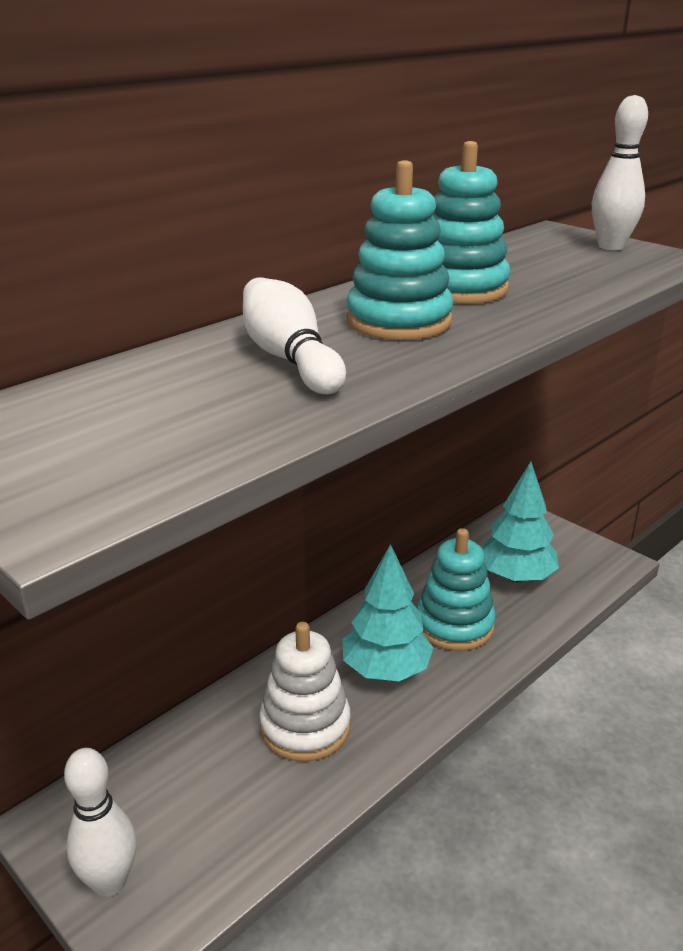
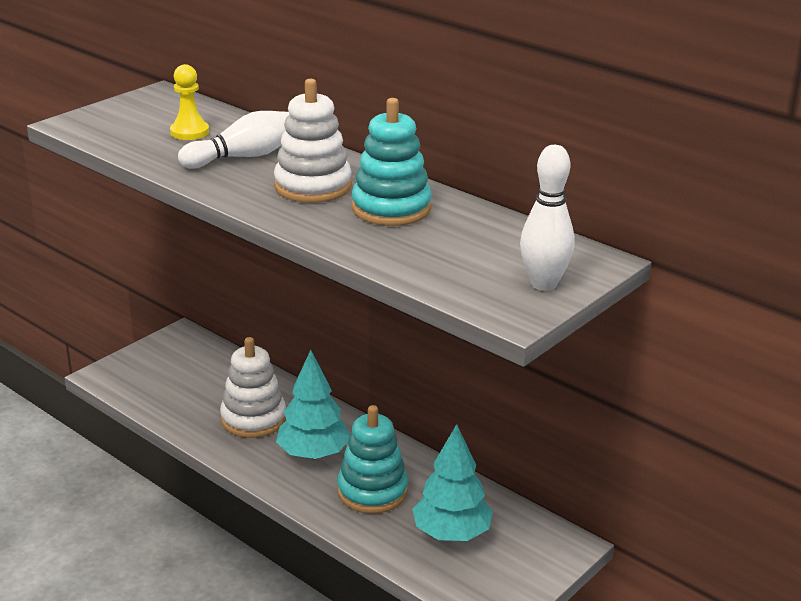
camera: 85 degrees right, 0 degrees up
white bowling pin [64,748,137,897] -> none
turquoise stacking toy [347,160,453,340] -> white stacking toy [274,79,352,203]
none -> yellow pawn [170,64,209,140]

